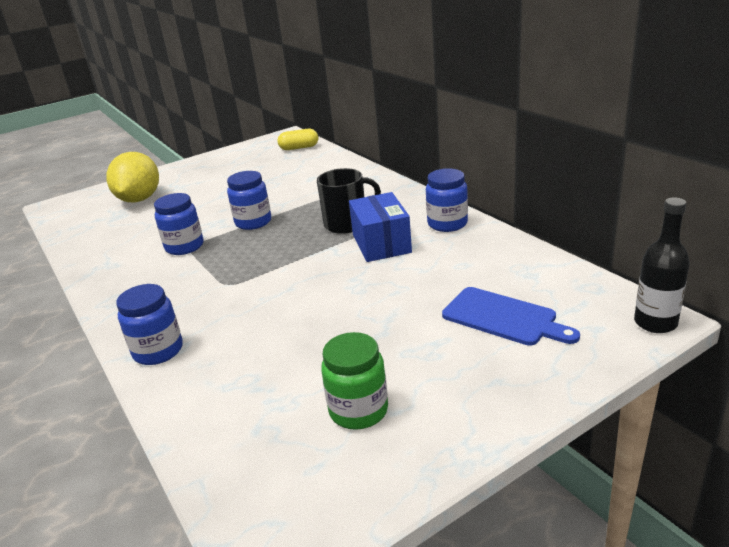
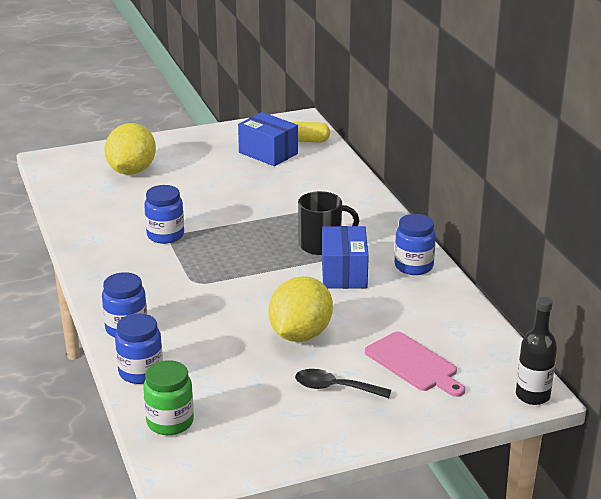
camera: 10 degrees right, 0 degrees up
blue jar [227,171,271,230] -> blue jar moved to [115,313,163,384]
green jar [321,332,388,430] -> green jar moved to [143,360,194,435]
blue cutting board [442,287,580,346] -> pink cutting board [365,332,465,397]
none -> blue box [238,112,298,166]
none -> yellow lemon [269,276,333,342]
none -> black spoon [295,369,391,398]

